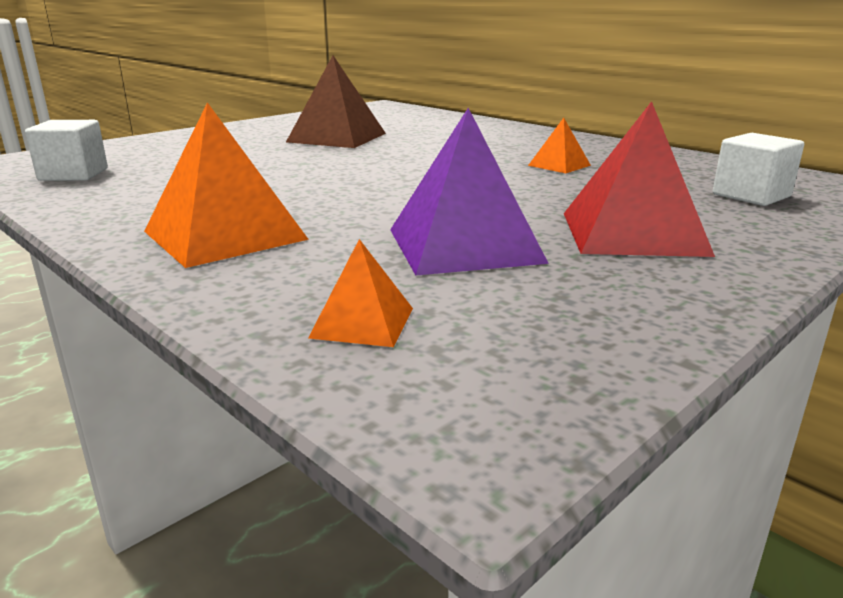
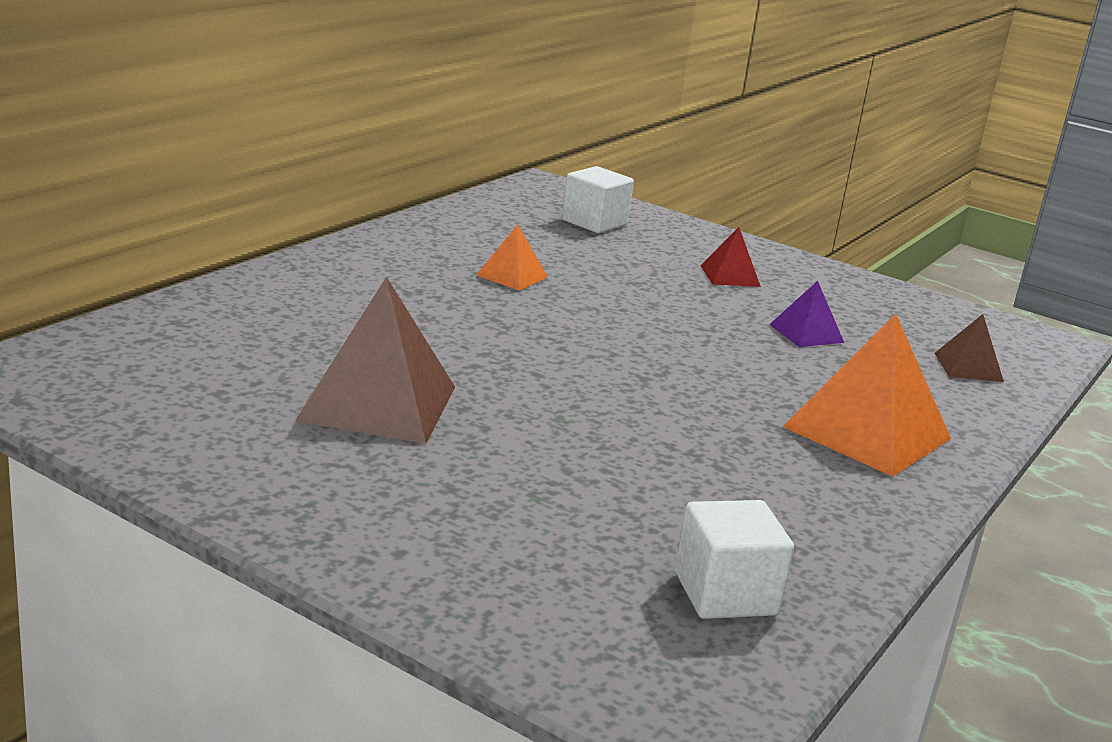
camera: 105 degrees left, 0 degrees up
orange pyramid [308,239,413,347] -> brown pyramid [935,314,1004,382]
purple pyramid [390,108,549,275] -> purple pyramid [769,281,844,347], size x0.51
red pyramid [564,101,715,257] -> red pyramid [700,227,761,287], size x0.51

